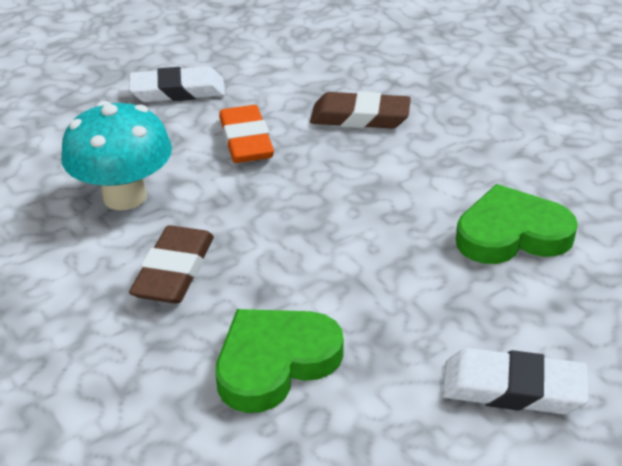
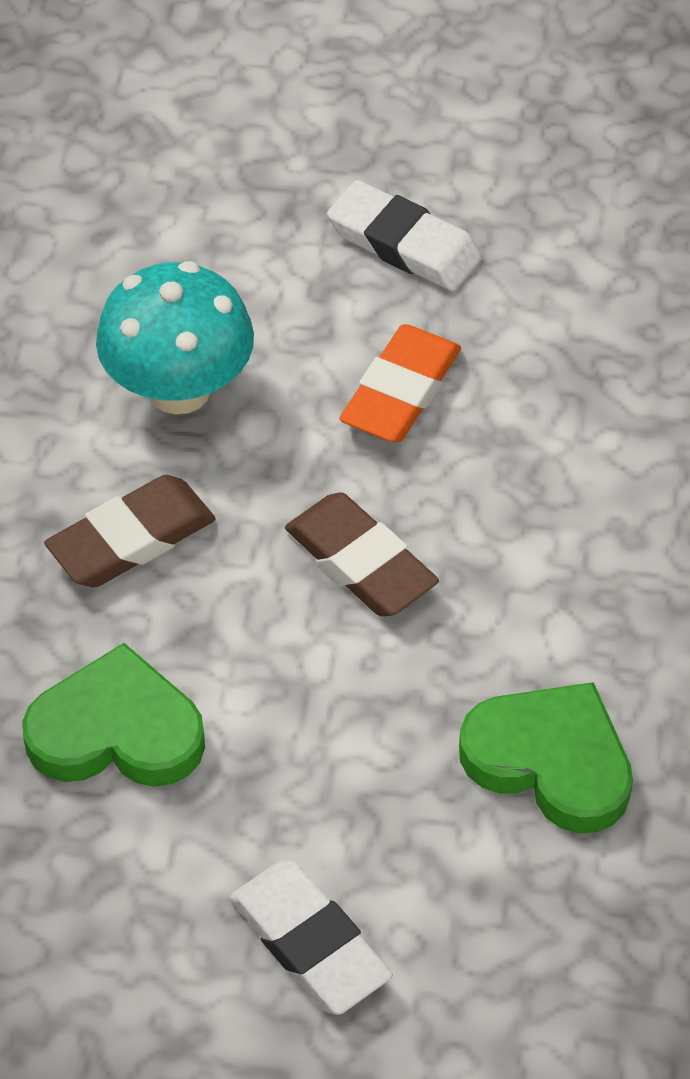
camera: 40 degrees right, 15 degrees up
brown eraser [310,91,411,128] -> brown eraser moved to [285,492,439,617]

